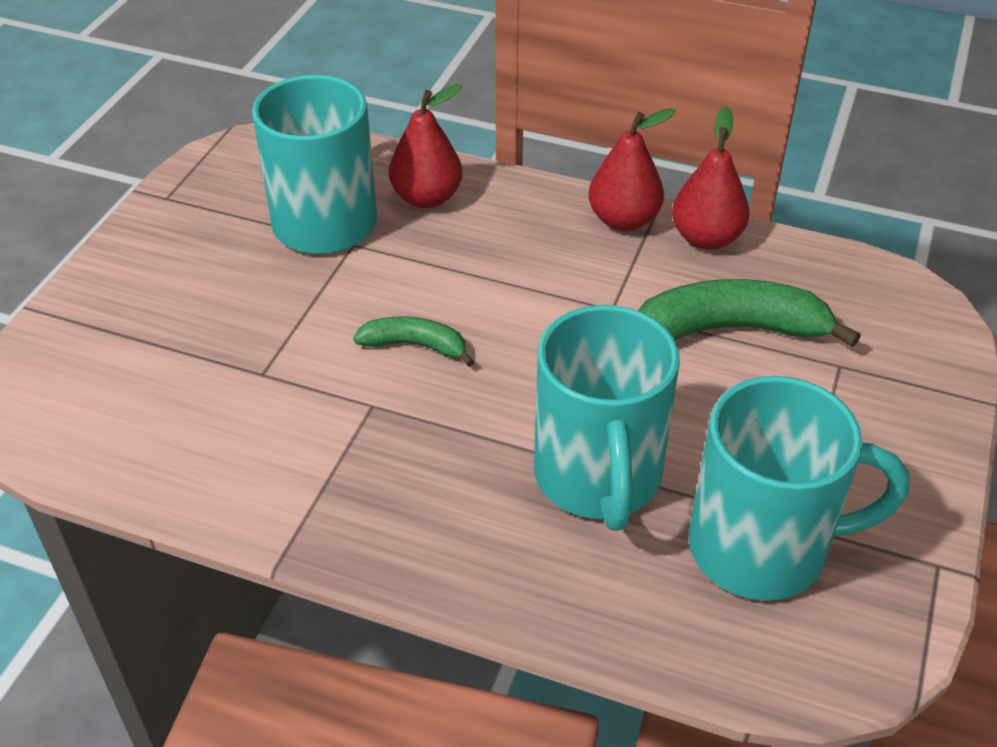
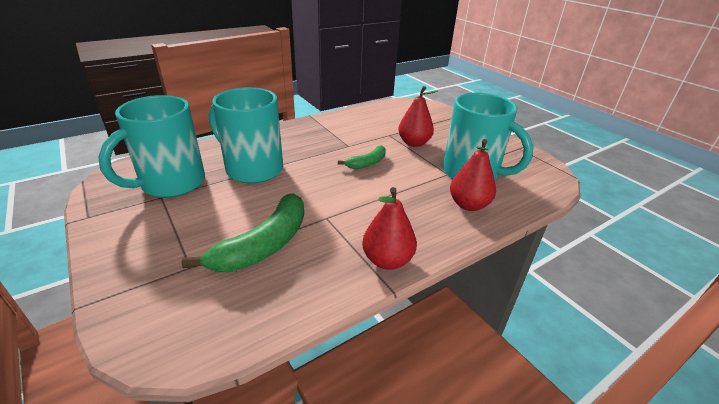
camera: 125 degrees right, 10 degrees down
red pear [672,106,750,250] -> red pear moved to [398,86,438,147]

